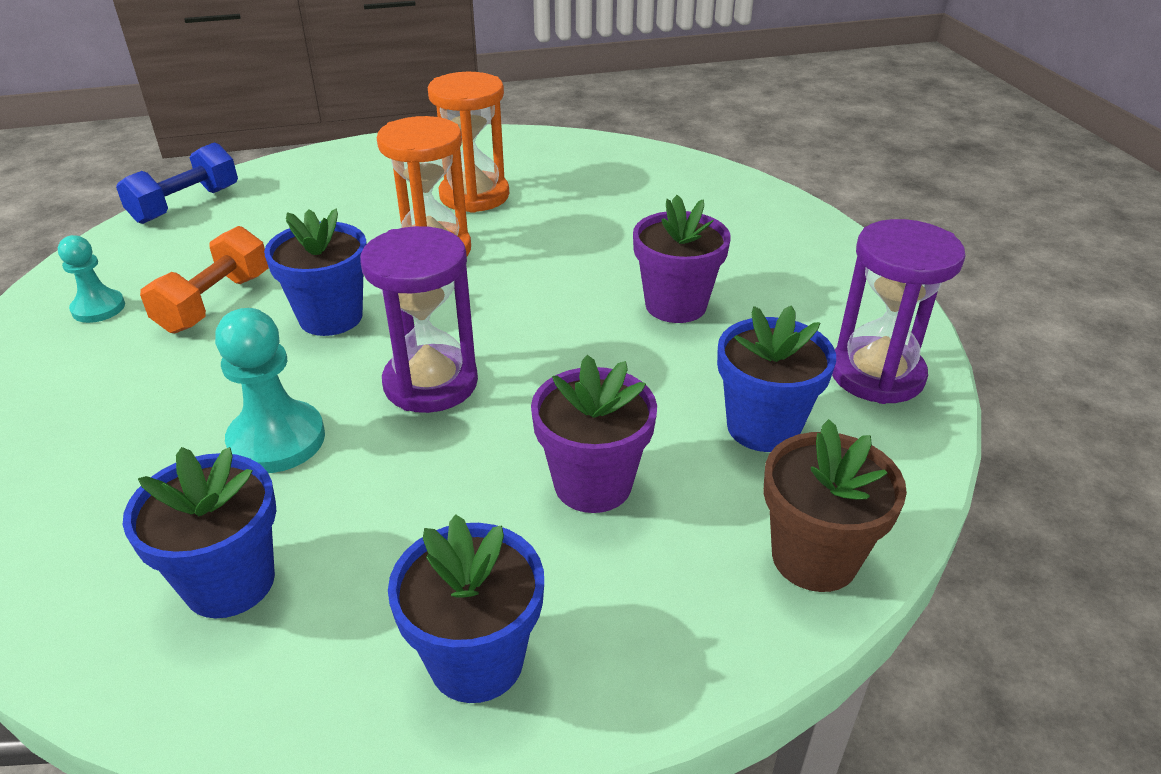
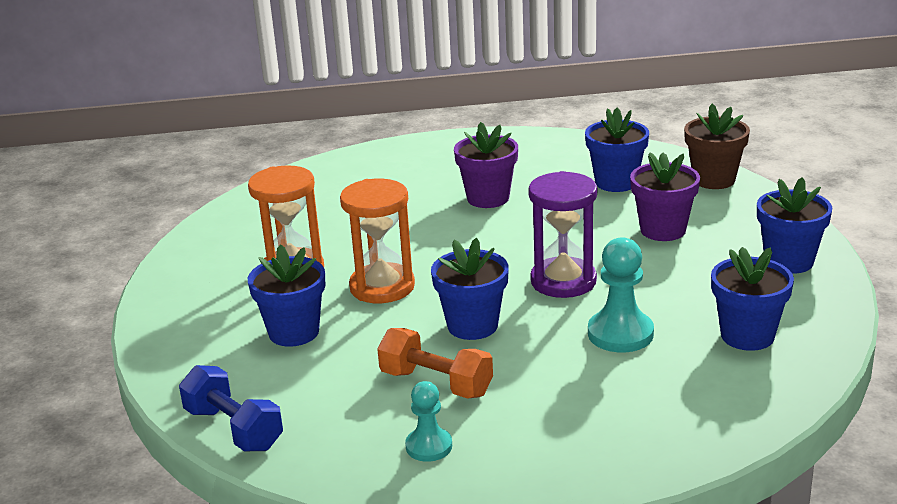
camera: 80 degrees left, 10 degrees down
purple hourglass [832,219,966,404] -> none
none -> blue flower pot [248,244,325,347]

